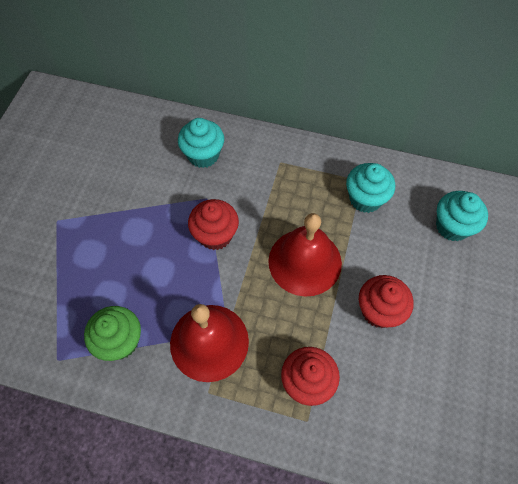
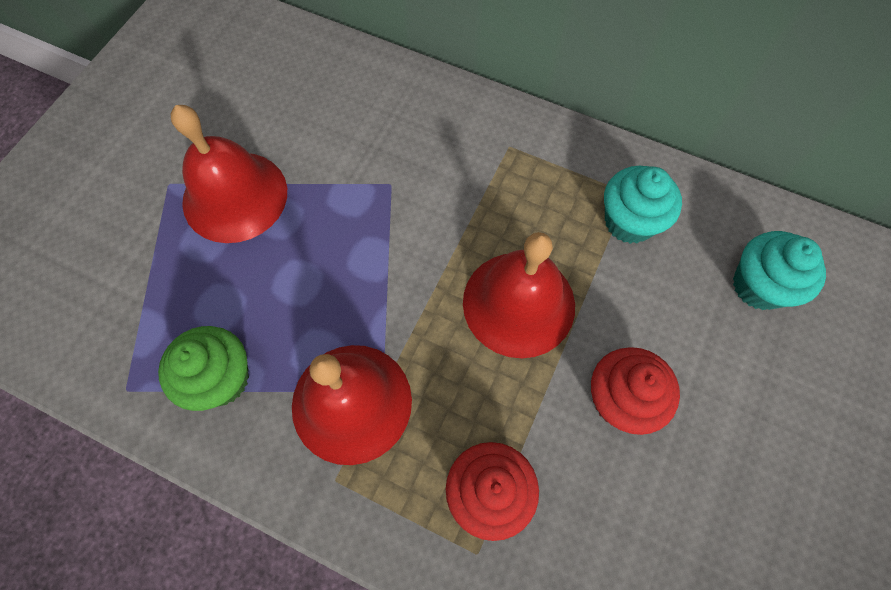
camera: 10 degrees right, 5 degrees up
turquoise cupcake [178,118,224,168] -> none
red cupcake [188,199,239,250] -> none
none -> red bell [171,105,287,243]

